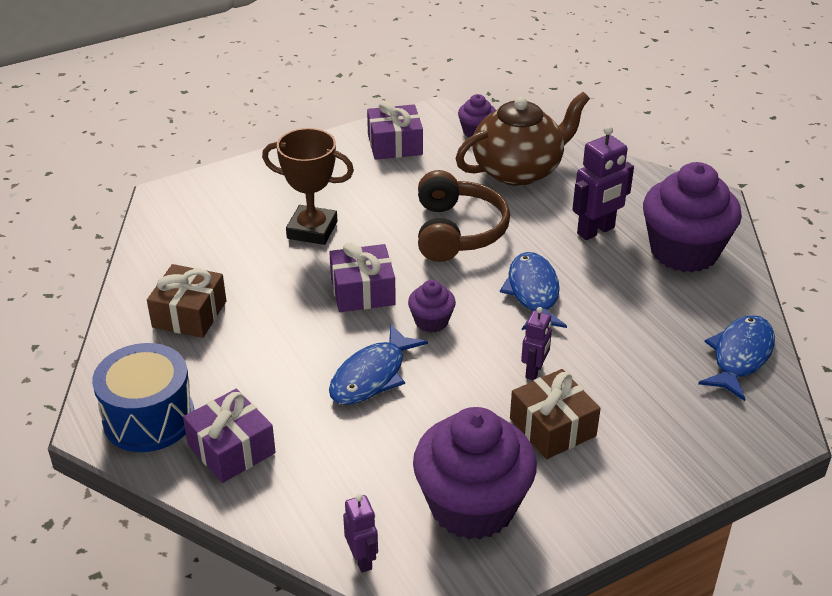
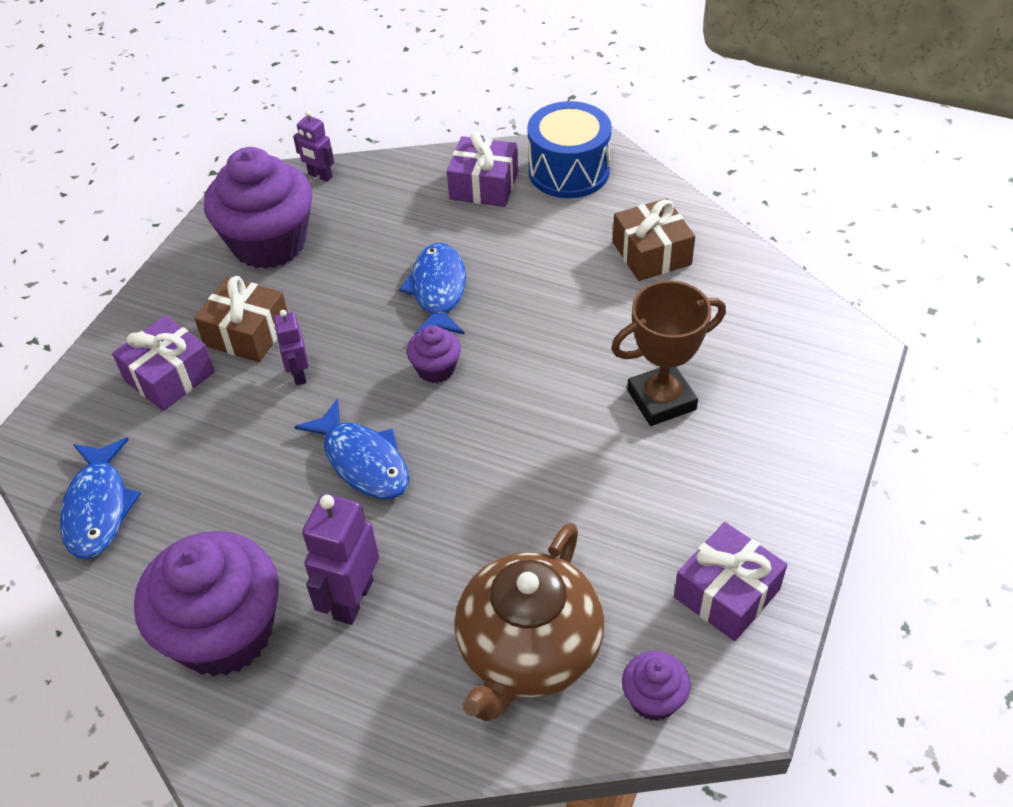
camera: 145 degrees right, 10 degrees up
purple gift [329,243,396,312] -> purple gift moved to [112,315,215,411]
brown headphones [418,170,510,262] -> none

